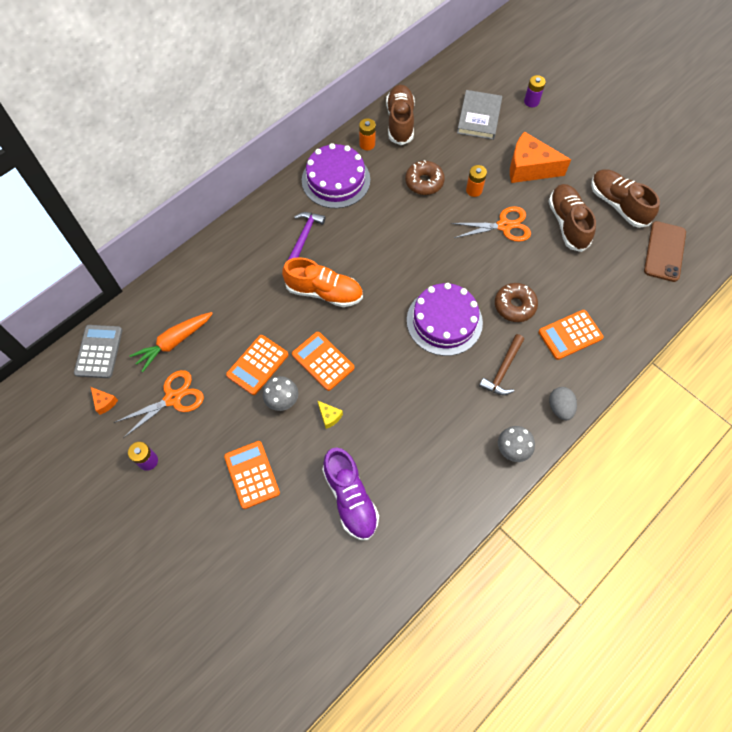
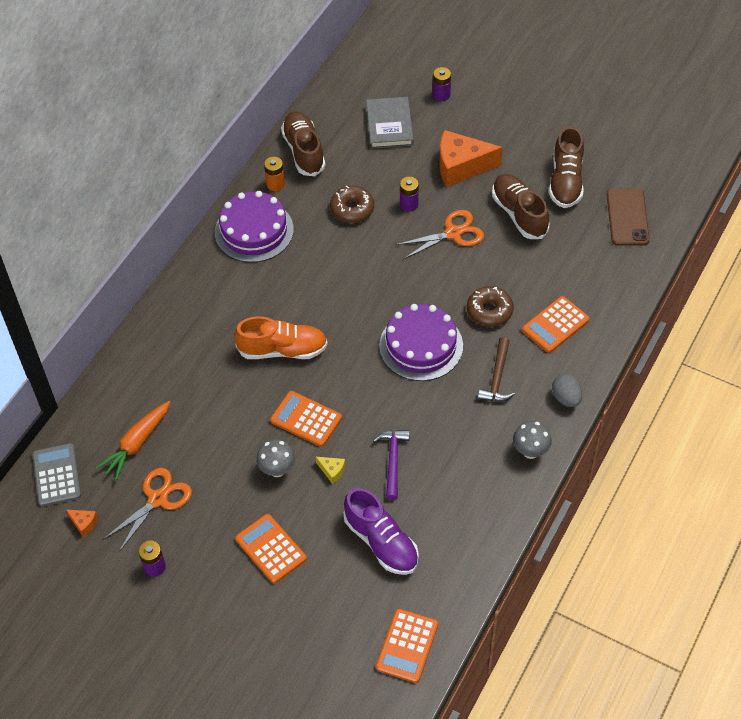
camera: 15 degrees left, 10 degrees down
orange calculator [226,335,288,395] -> orange calculator moved to [376,609,438,683]
purple hammer [287,212,325,261] -> purple hammer moved to [373,430,410,500]
orange battery [466,165,487,197] -> purple battery [400,177,419,211]
brown shoe [591,169,660,228] -> brown shoe turned 120 degrees counterclockwise [549,126,584,208]

